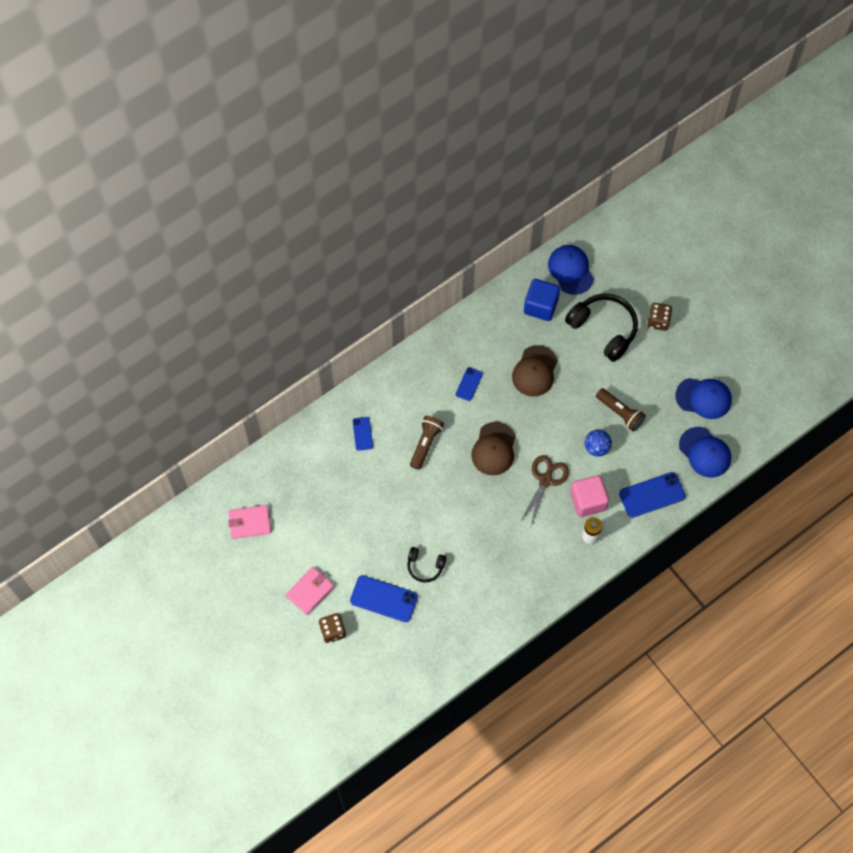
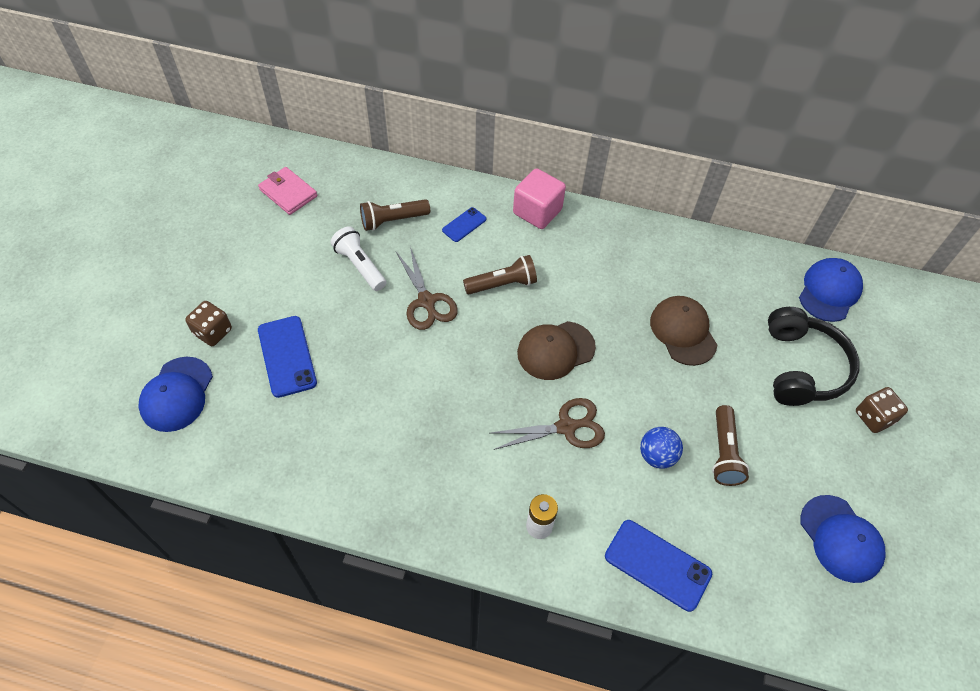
camera: 50 degrees right, 10 degrees down
pink wallet [286,567,334,615] -> none
black headphones [407,547,446,583] -> none
blue phone [456,367,483,401] -> none
brown cap [512,345,558,397] -> brown cap turned 90 degrees clockwise [650,296,717,366]
blue cube [524,279,560,321] -> none
pink cube [570,475,609,517] -> pink cube moved to [513,168,566,229]
blue cap [679,427,731,478] -> blue cap moved to [139,357,213,432]
none -> white flashlight [330,226,386,291]
none -> brown flashlight [360,199,430,231]
none -> brown scissors [396,246,458,330]

